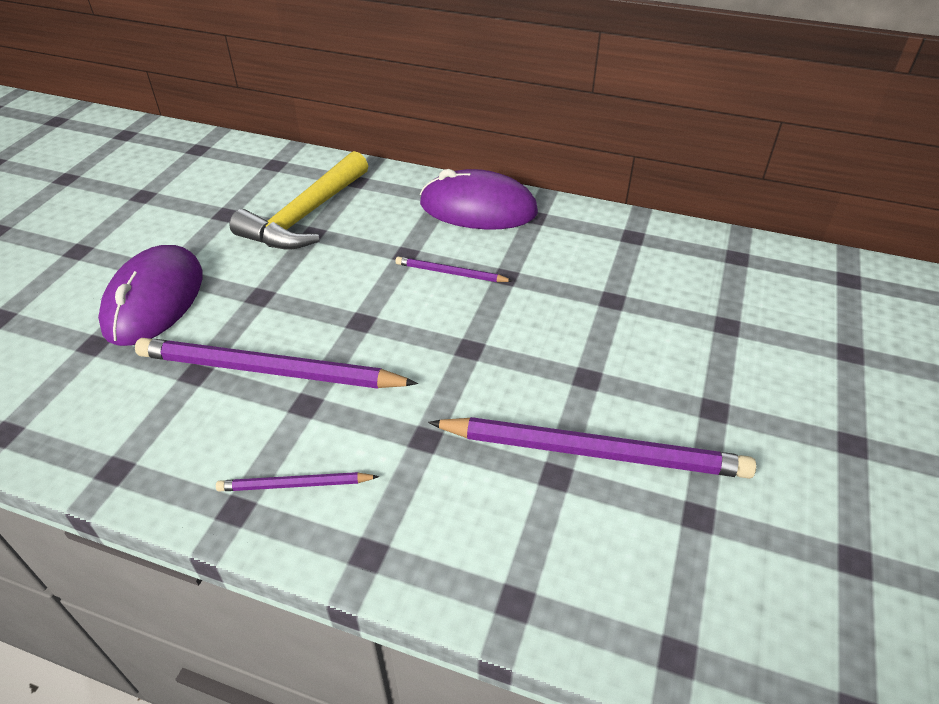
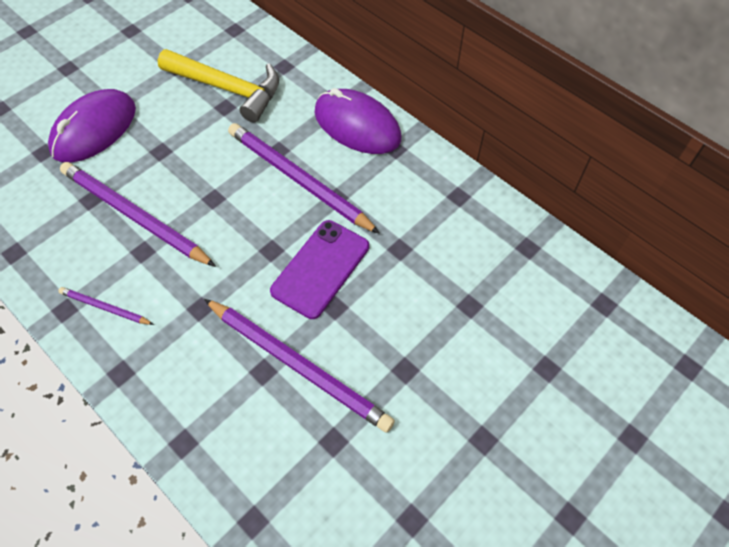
camera: 25 degrees right, 15 degrees up
yellow hammer [229,151,368,249] -> yellow hammer turned 120 degrees counterclockwise [158,49,279,123]
purple pencil [395,257,513,282] -> purple pencil [228,123,380,234], size x2.08
none -> purple phone [270,220,369,319]

